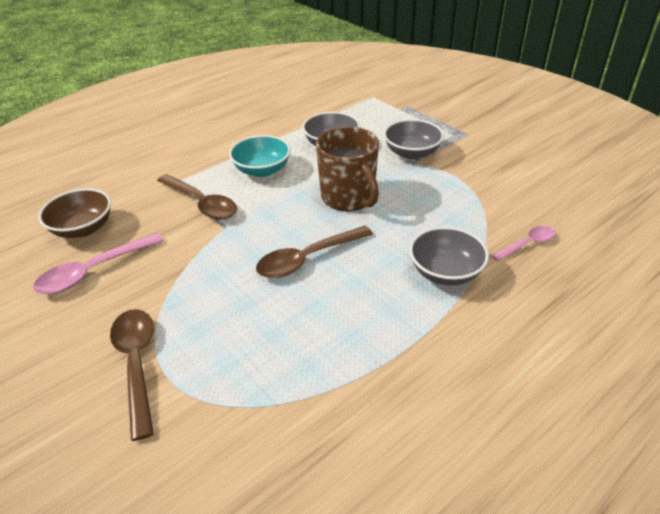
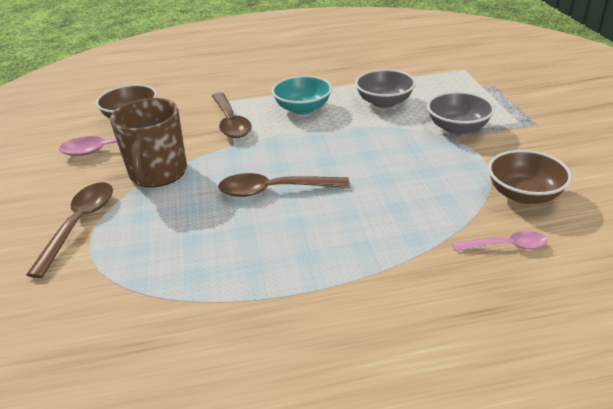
camera: 30 degrees right, 5 degrees down
brown mug [316,127,379,211] -> brown mug moved to [110,98,187,187]
grey bowl [409,227,489,286] -> none
none -> brown bowl [488,150,572,204]

